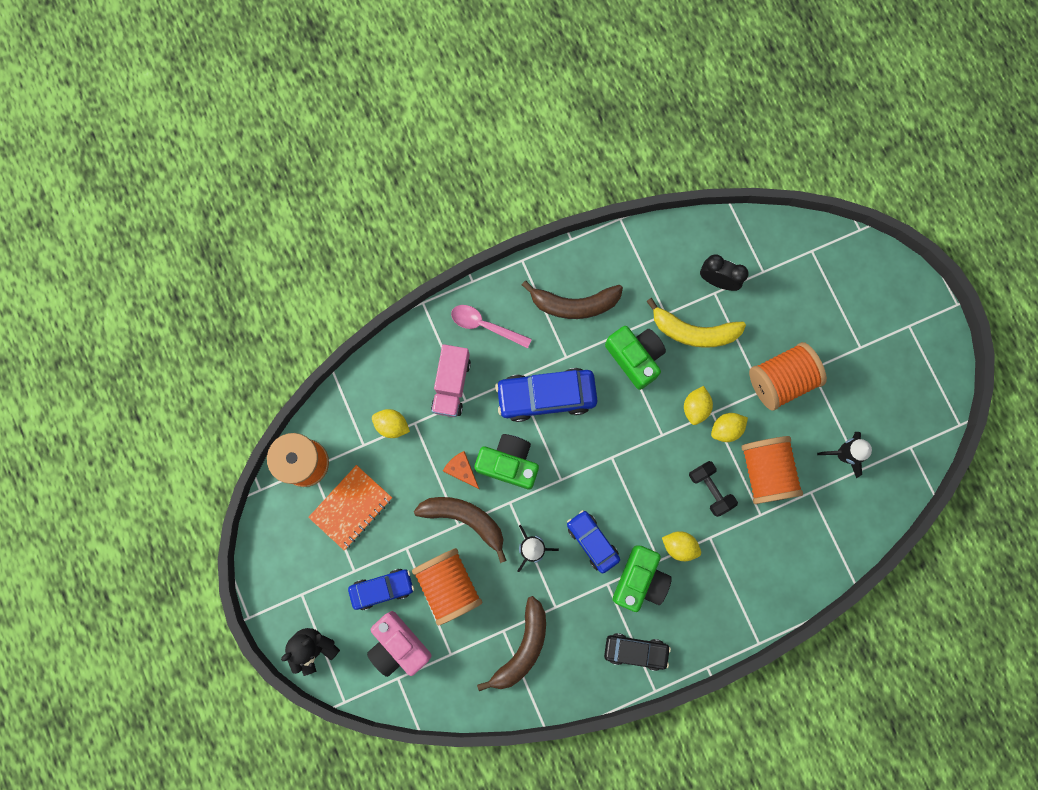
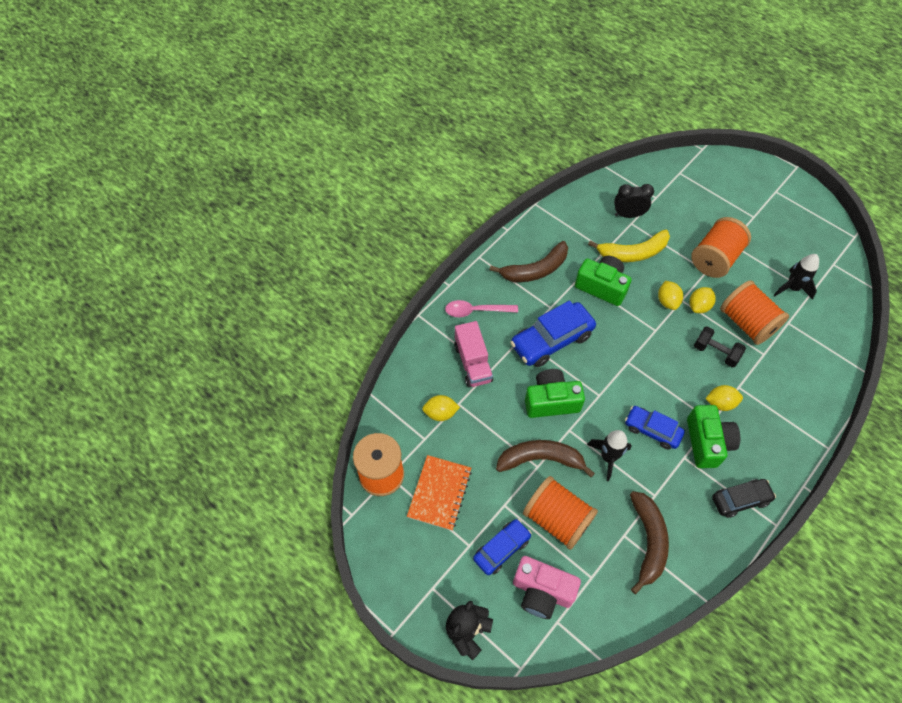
camera: 25 degrees left, 20 degrees down
orange cheese [443,451,480,490] -> none

